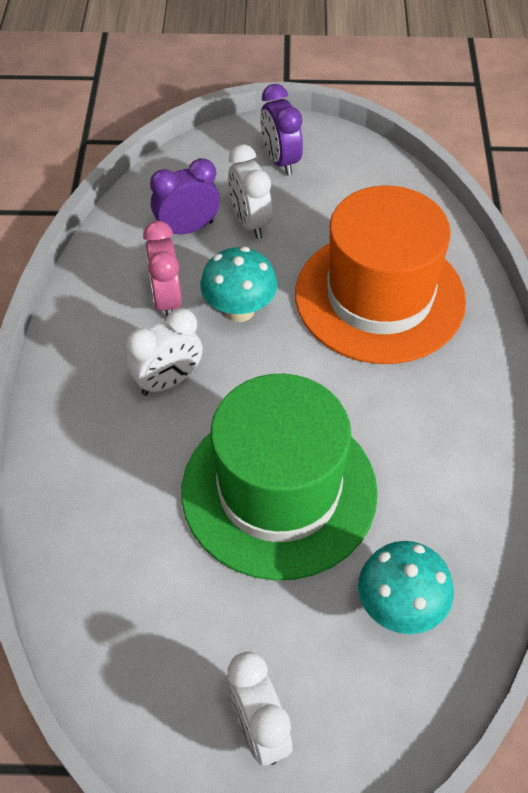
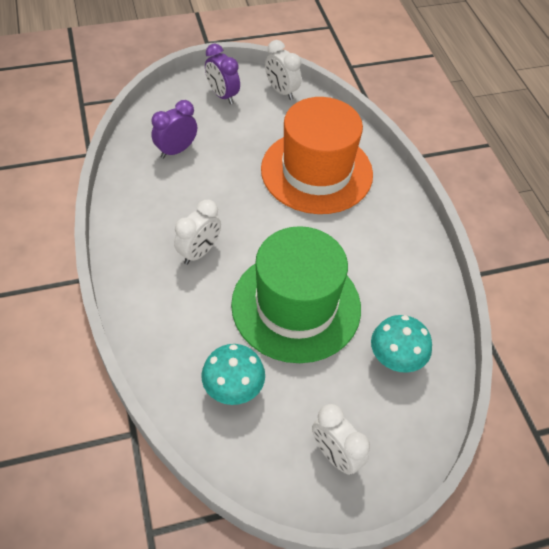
camera: 20 degrees left, 0 degrees up
pink clock [143,221,182,316] -> none
turquoise mushroom [200,247,277,322] -> turquoise mushroom moved to [201,344,265,405]
white clock [228,144,272,239] -> white clock moved to [265,40,302,100]

